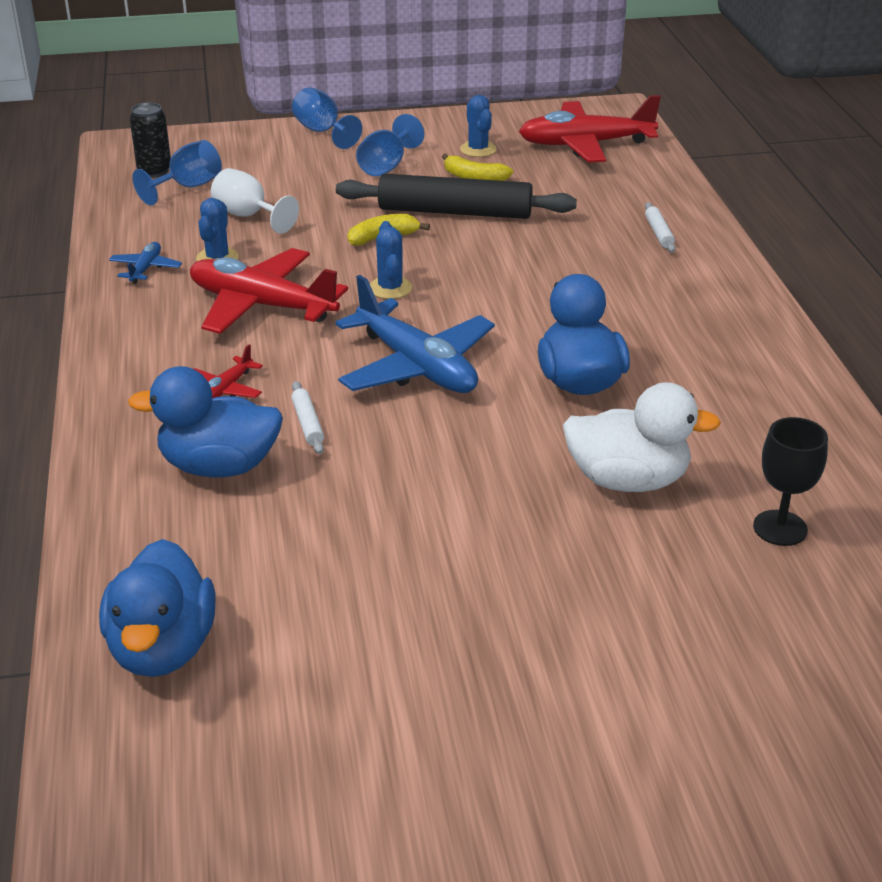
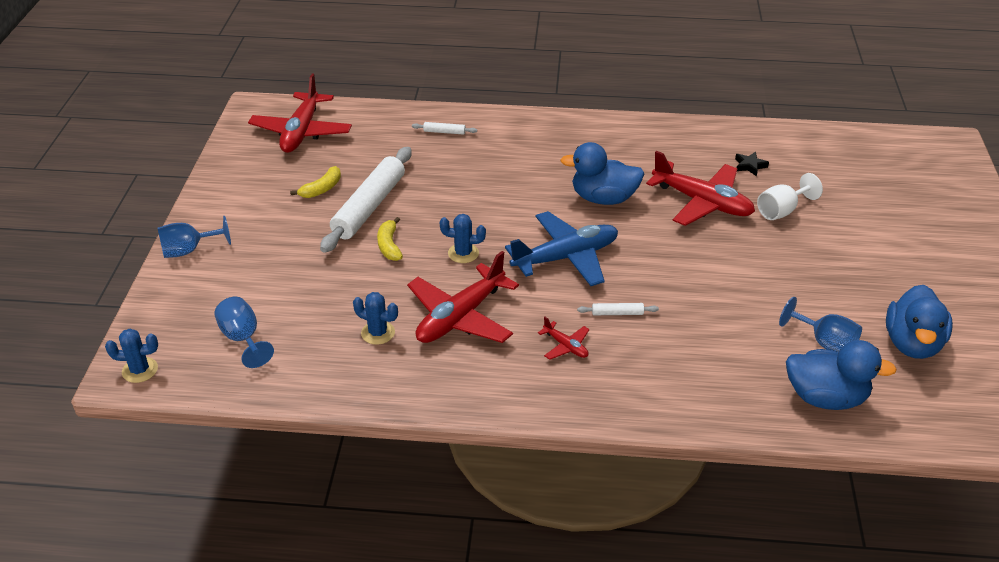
camera: 75 degrees left, 5 degrees up
blue plane [109,242,182,284] -> none
blue duck [128,366,283,477] -> blue duck moved to [886,285,953,359]
black can [130,102,171,178] -> none
white goblet [211,168,299,234] -> white goblet moved to [757,173,823,220]
black rolling pin [336,174,577,219] -> white rolling pin [320,147,412,253]
blue goblet [356,114,424,176] -> blue goblet moved to [779,297,862,353]
blue cactus [460,95,497,157] -> blue cactus moved to [105,329,158,383]
white duck [562,383,721,492] -> red plane [646,151,755,226]
black goblet [753,417,828,546] -> black star [735,152,769,177]

